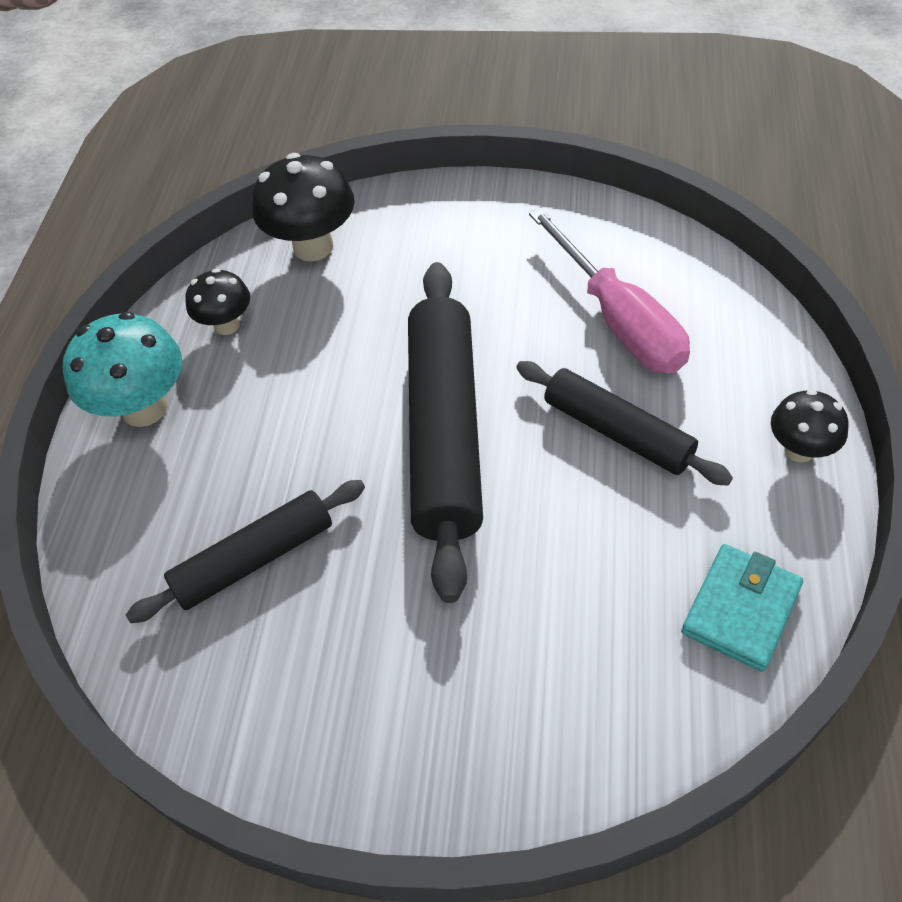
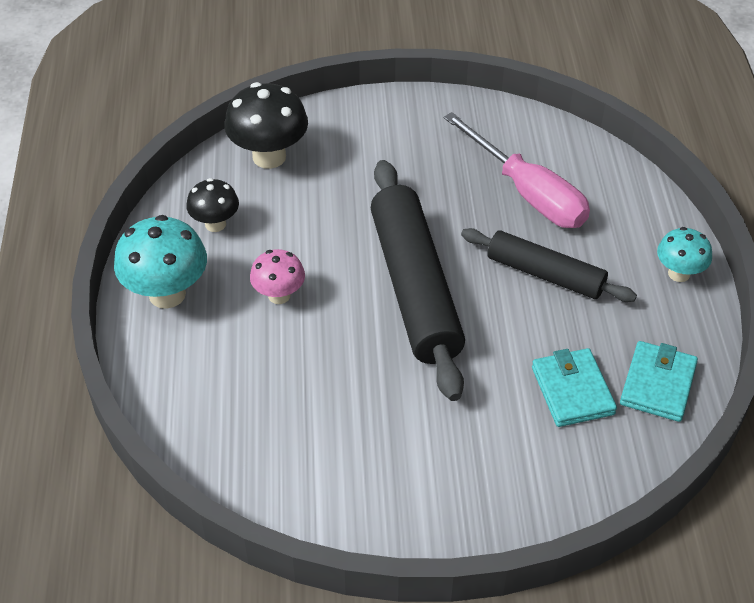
camera: 15 degrees left, 5 degrees down
black rolling pin [126,480,365,623] -> none
black mushroom [771,389,849,463] -> turquoise mushroom [657,227,712,282]
none -> pink mushroom [250,249,305,304]
none -> turquoise wallet [532,348,617,427]

